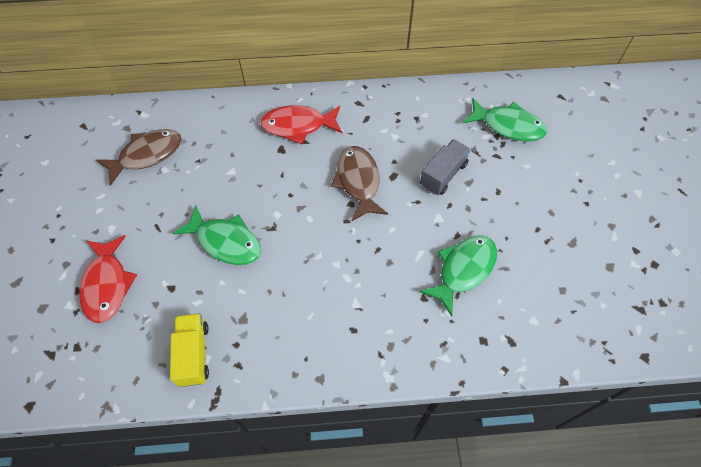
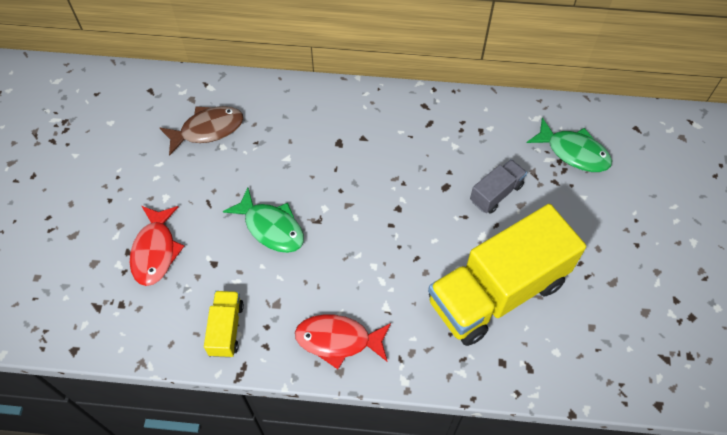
camera: 10 degrees right, 0 degrees up
red fish [260,105,342,144] -> red fish moved to [295,314,391,369]
brown fish [331,146,388,222] -> none
green fish [419,236,497,316] -> yellow truck [428,204,586,346]

